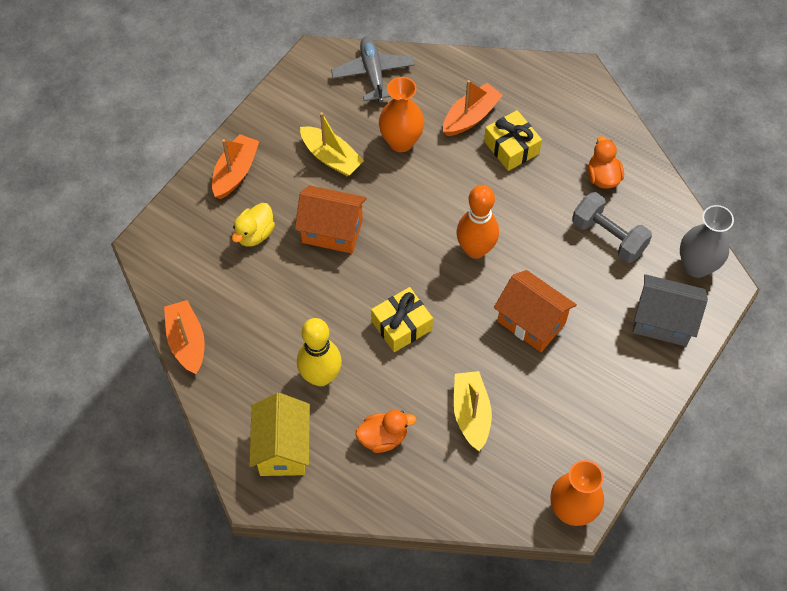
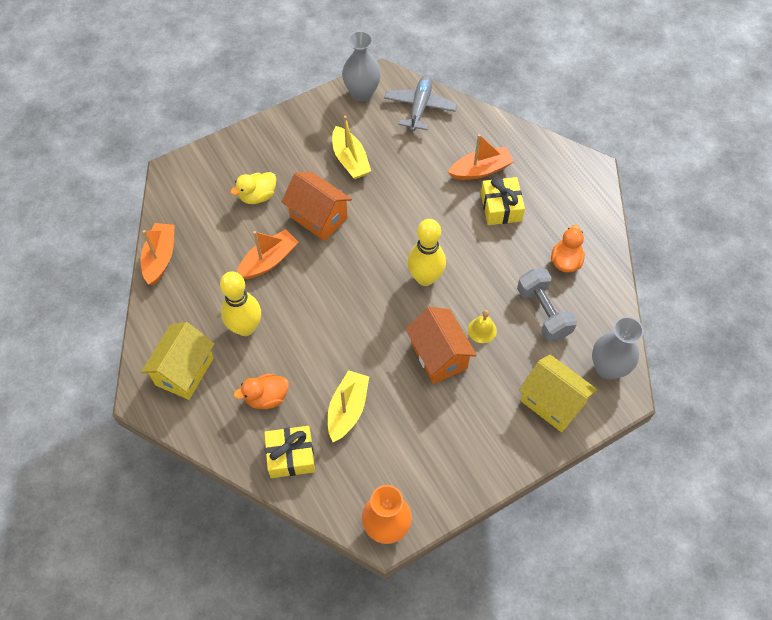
camera: 25 degrees right, 0 degrees up
orange boat [212,134,259,199] -> orange boat moved to [237,229,299,279]
orange duck [356,410,416,453] -> orange duck turned 150 degrees clockwise [234,373,289,409]
yellow gift [371,287,433,352] -> yellow gift moved to [264,426,315,478]
orange vase [379,77,424,152] -> none
orange bowling pin [456,185,499,259] -> yellow bowling pin [407,219,446,286]
grey house [633,274,708,346] -> yellow house [519,355,597,432]
none -> grey vase [342,31,381,102]
none -> yellow bell [468,310,497,343]

